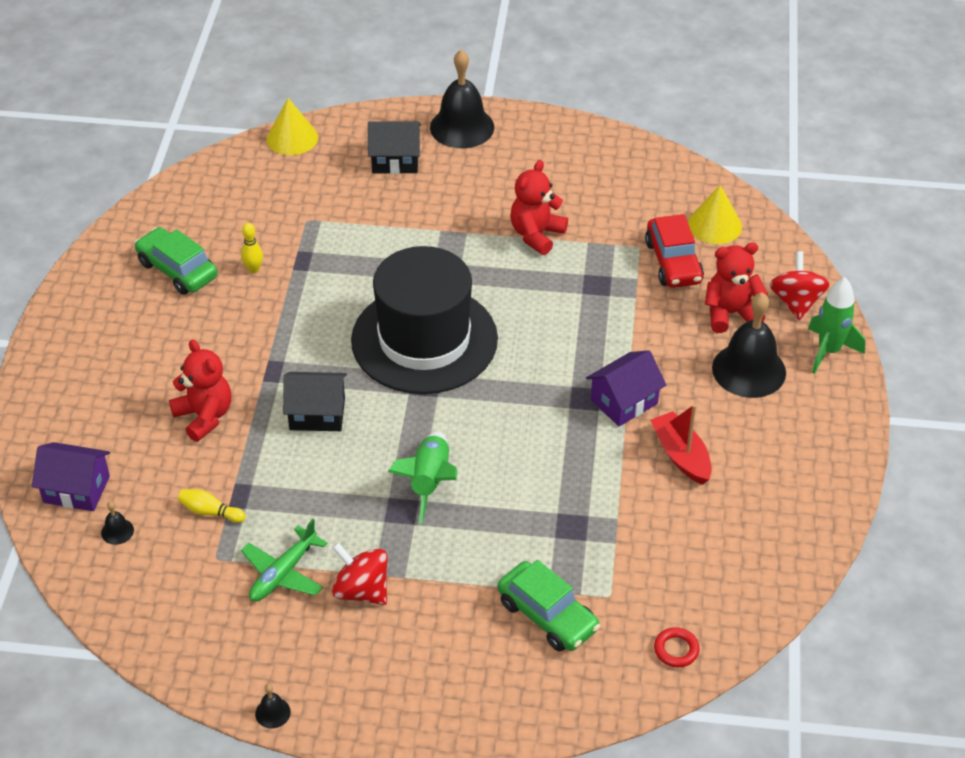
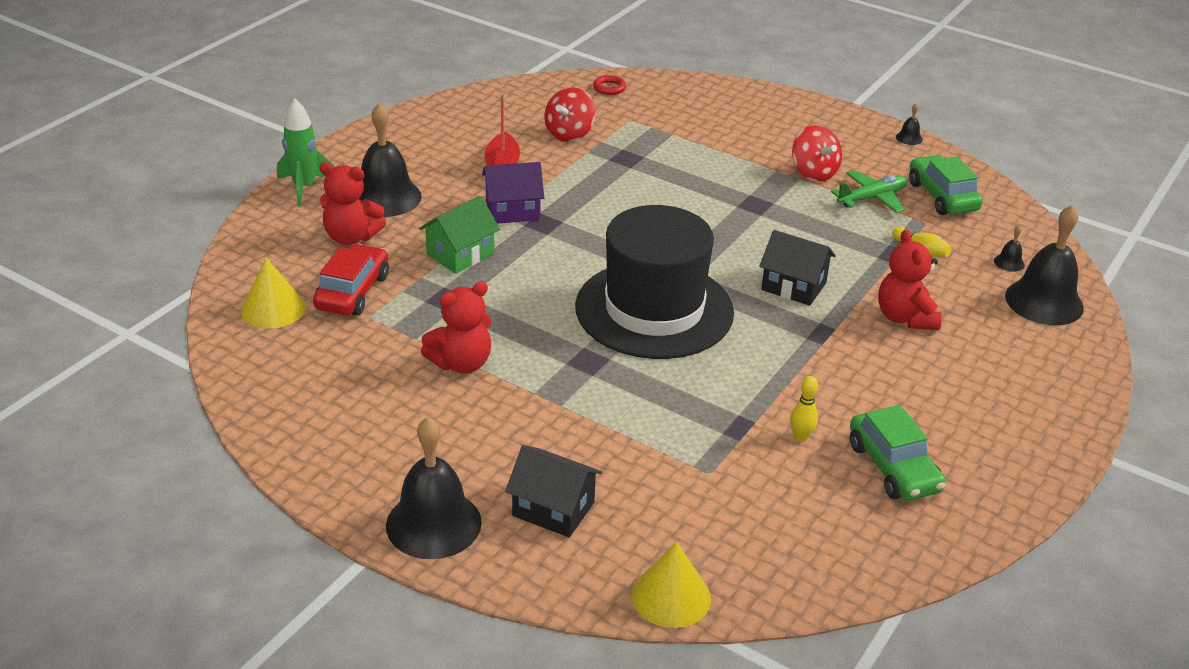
camera: 155 degrees left, 10 degrees down
purple house [32,442,110,511] -> black bell [1005,205,1084,325]
green rocket [388,432,457,524] -> none
green car [498,560,600,652] -> green car moved to [909,155,983,215]
red spinning top [769,251,830,320] -> red spinning top moved to [544,87,596,142]
none -> green house [419,196,500,274]

